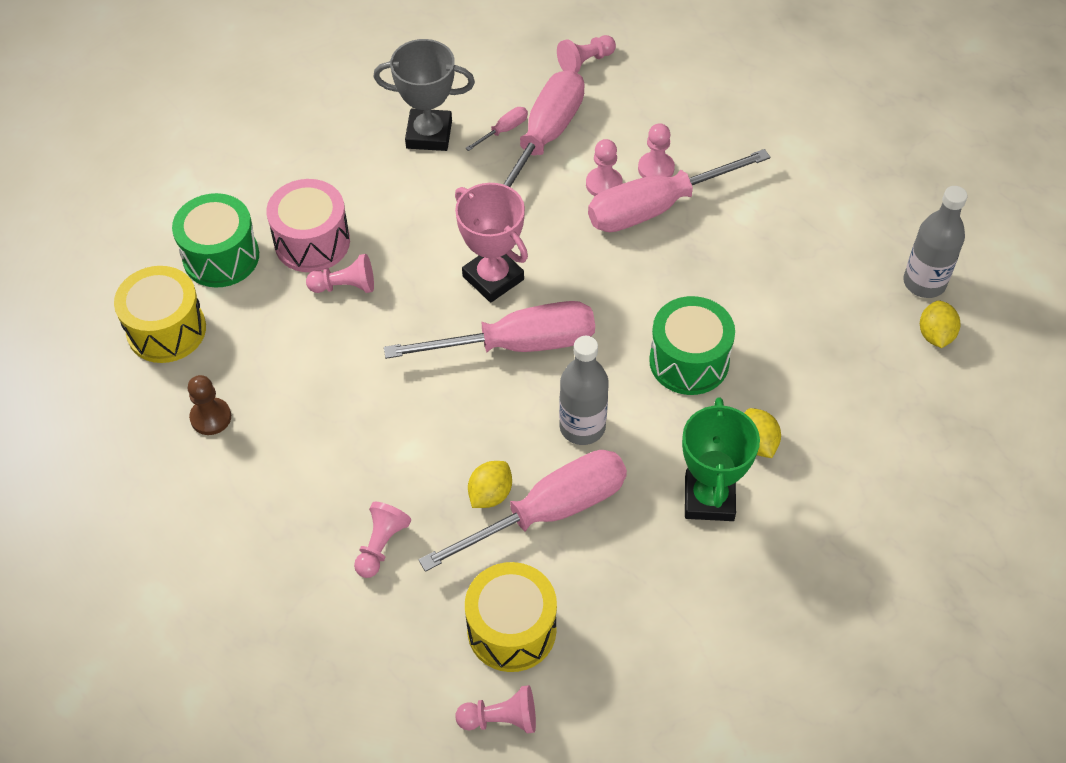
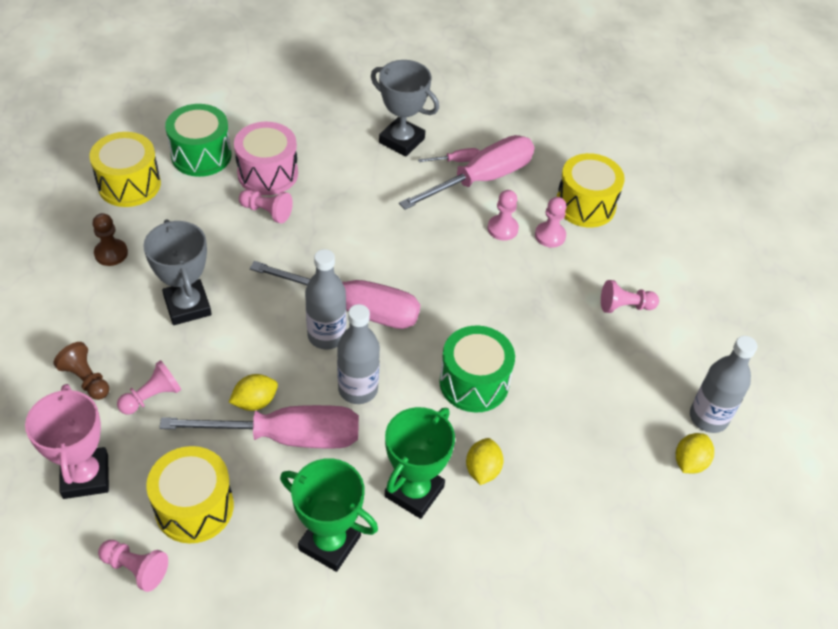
camera: 25 degrees right, 5 degrees down
pink trophy [455,183,528,303] -> pink trophy moved to [25,384,109,499]
pink pawn [557,35,616,73] -> pink pawn moved to [601,280,659,313]
pink screwdriver [588,149,770,232] -> none
none -> brown pawn [53,342,109,400]
none -> grey trophy [143,219,212,325]
none -> green trophy [280,458,378,572]
none -> grey bottle [305,249,346,349]
none -> yellow drum [557,153,625,227]

